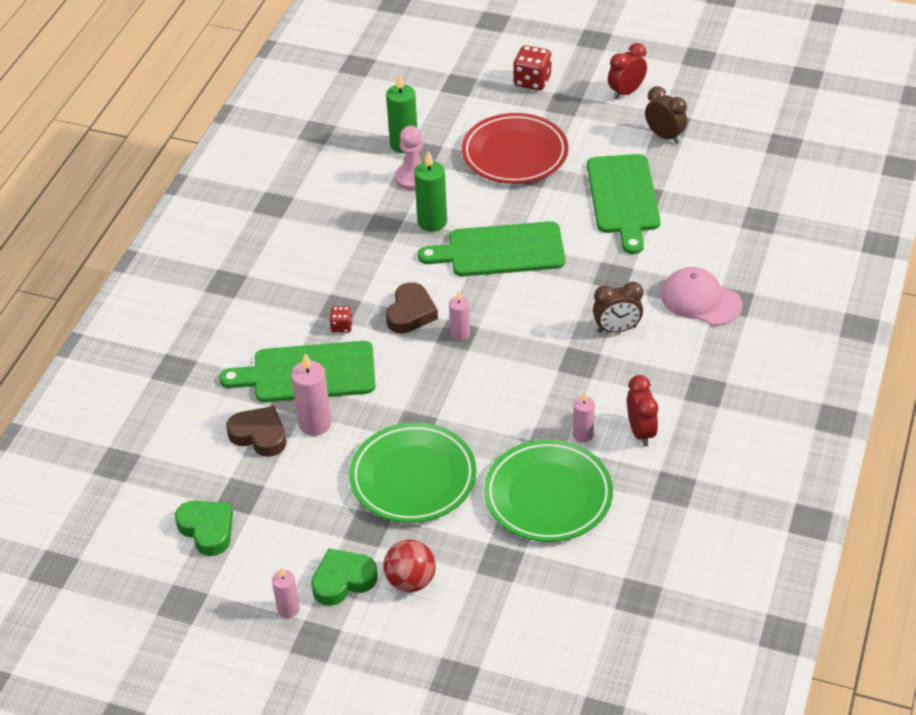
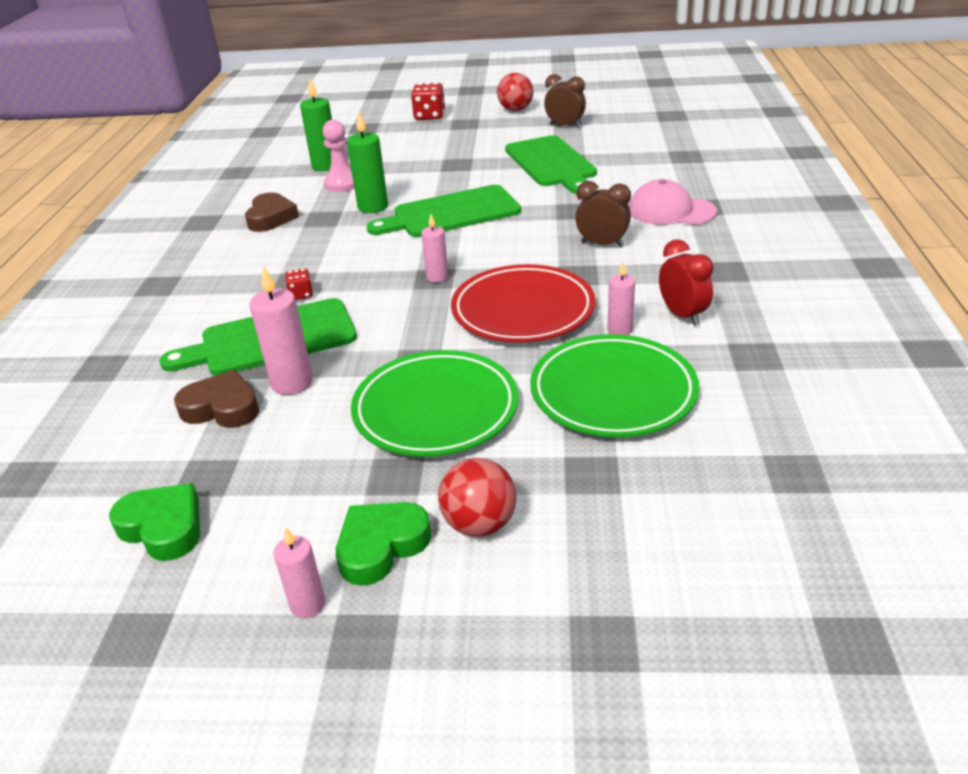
camera: 15 degrees left, 10 degrees down
brown heart [386,282,438,333] -> brown heart moved to [245,192,299,232]
red plate [462,113,568,184] -> red plate moved to [451,264,596,343]
brown clock [593,282,643,333] -> brown clock turned 135 degrees counterclockwise [575,181,631,247]
red clock [608,43,647,100] -> red ball [497,73,534,111]

